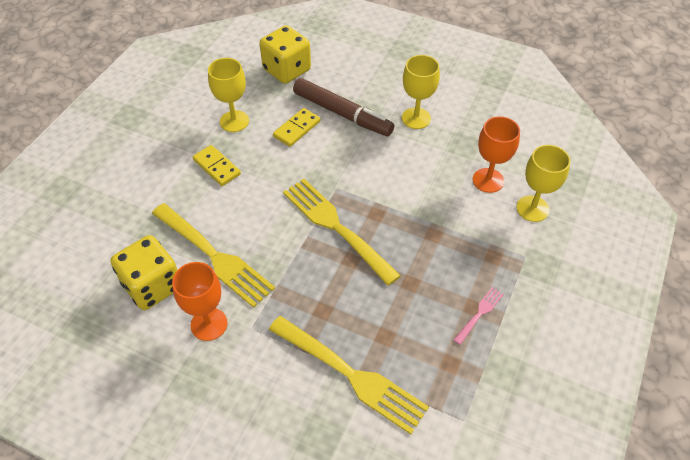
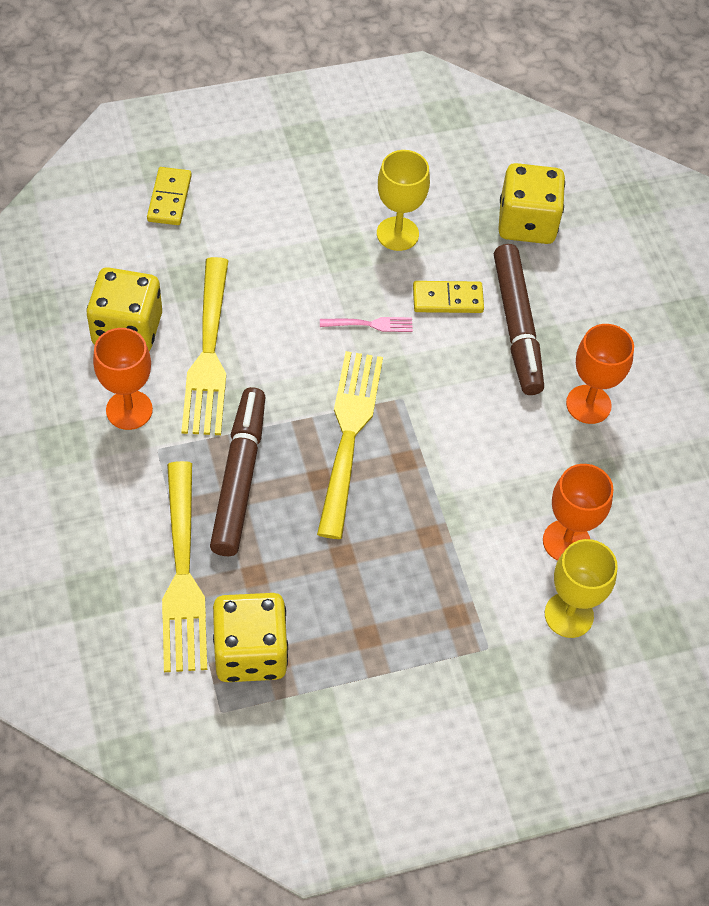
camera: 45 degrees right, 5 degrees up
yellow domino [193,145,241,186] -> yellow domino moved to [147,167,192,225]
yellow goblet [402,55,440,129] -> orange goblet [566,324,634,424]
pink fork [454,287,504,345] -> pink fork moved to [320,317,413,332]
none -> brown marker [210,387,265,556]
none -> yellow dice [213,593,288,682]

